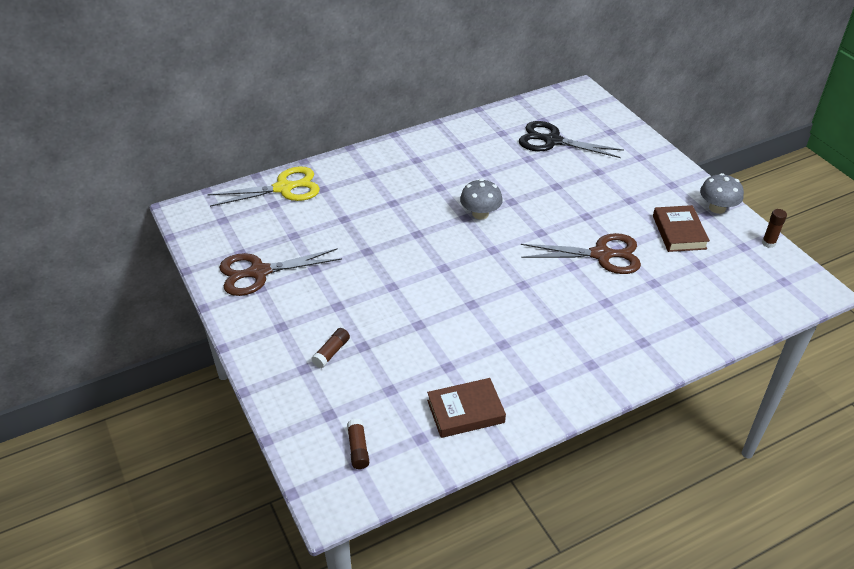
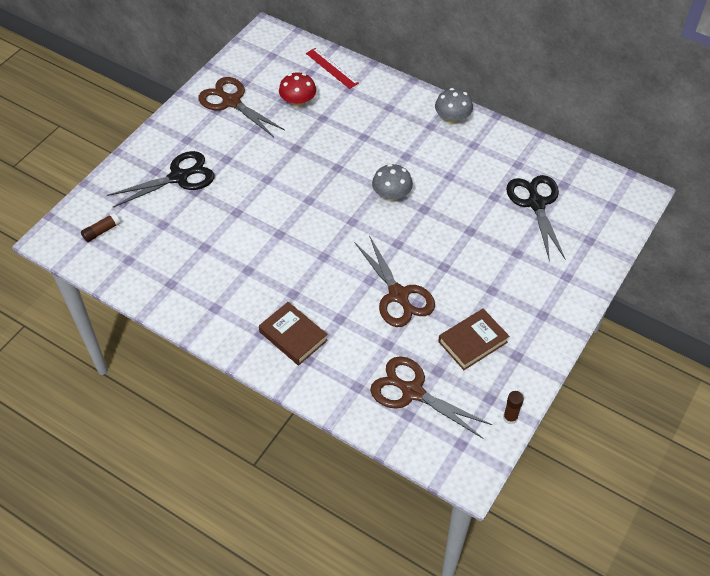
camera: 60 degrees right, 10 degrees up
yellow scissors [207,166,320,207] -> red ruler [306,48,359,89]
brown glue stick [311,328,350,368] -> black scissors [107,151,215,208]
brown book [427,378,506,438] -> brown book moved to [259,302,328,366]
grey mushroom [700,173,744,214] -> grey mushroom moved to [435,88,473,124]
none -> red mushroom [279,72,316,108]
none -> brown scissors [370,356,492,438]

